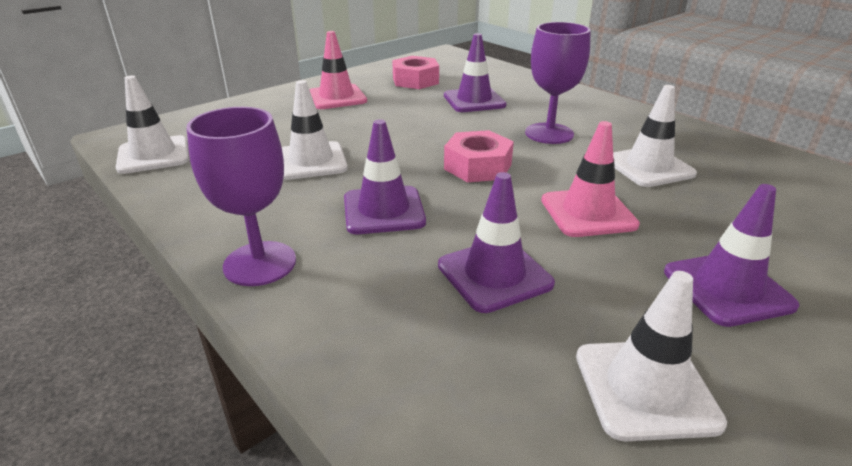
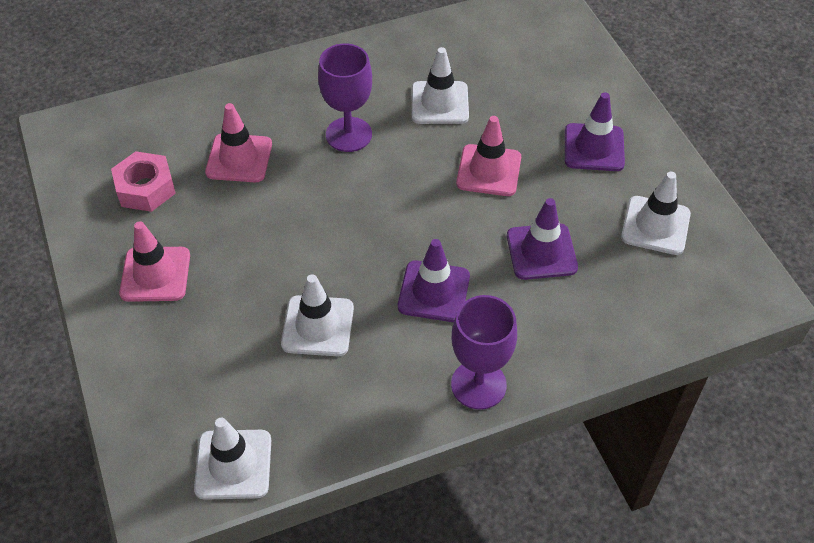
camera: 70 degrees left, 20 degrees up
purple traffic cone [444,33,507,112] -> pink traffic cone [205,103,272,182]
pink nut [444,130,514,182] -> none

